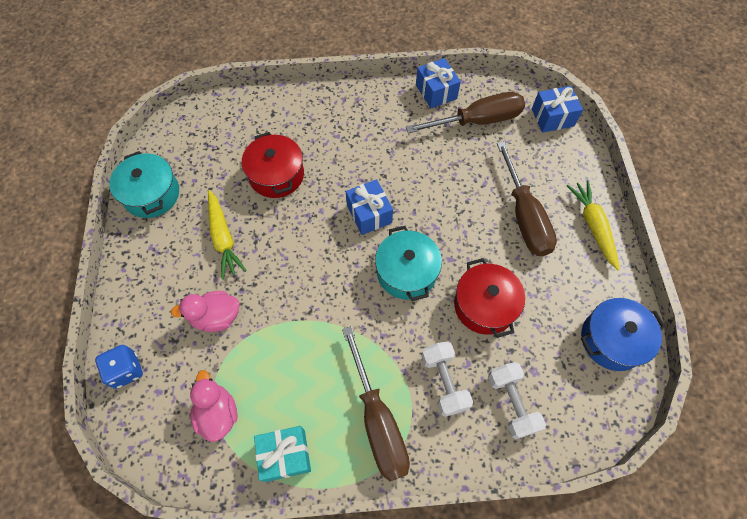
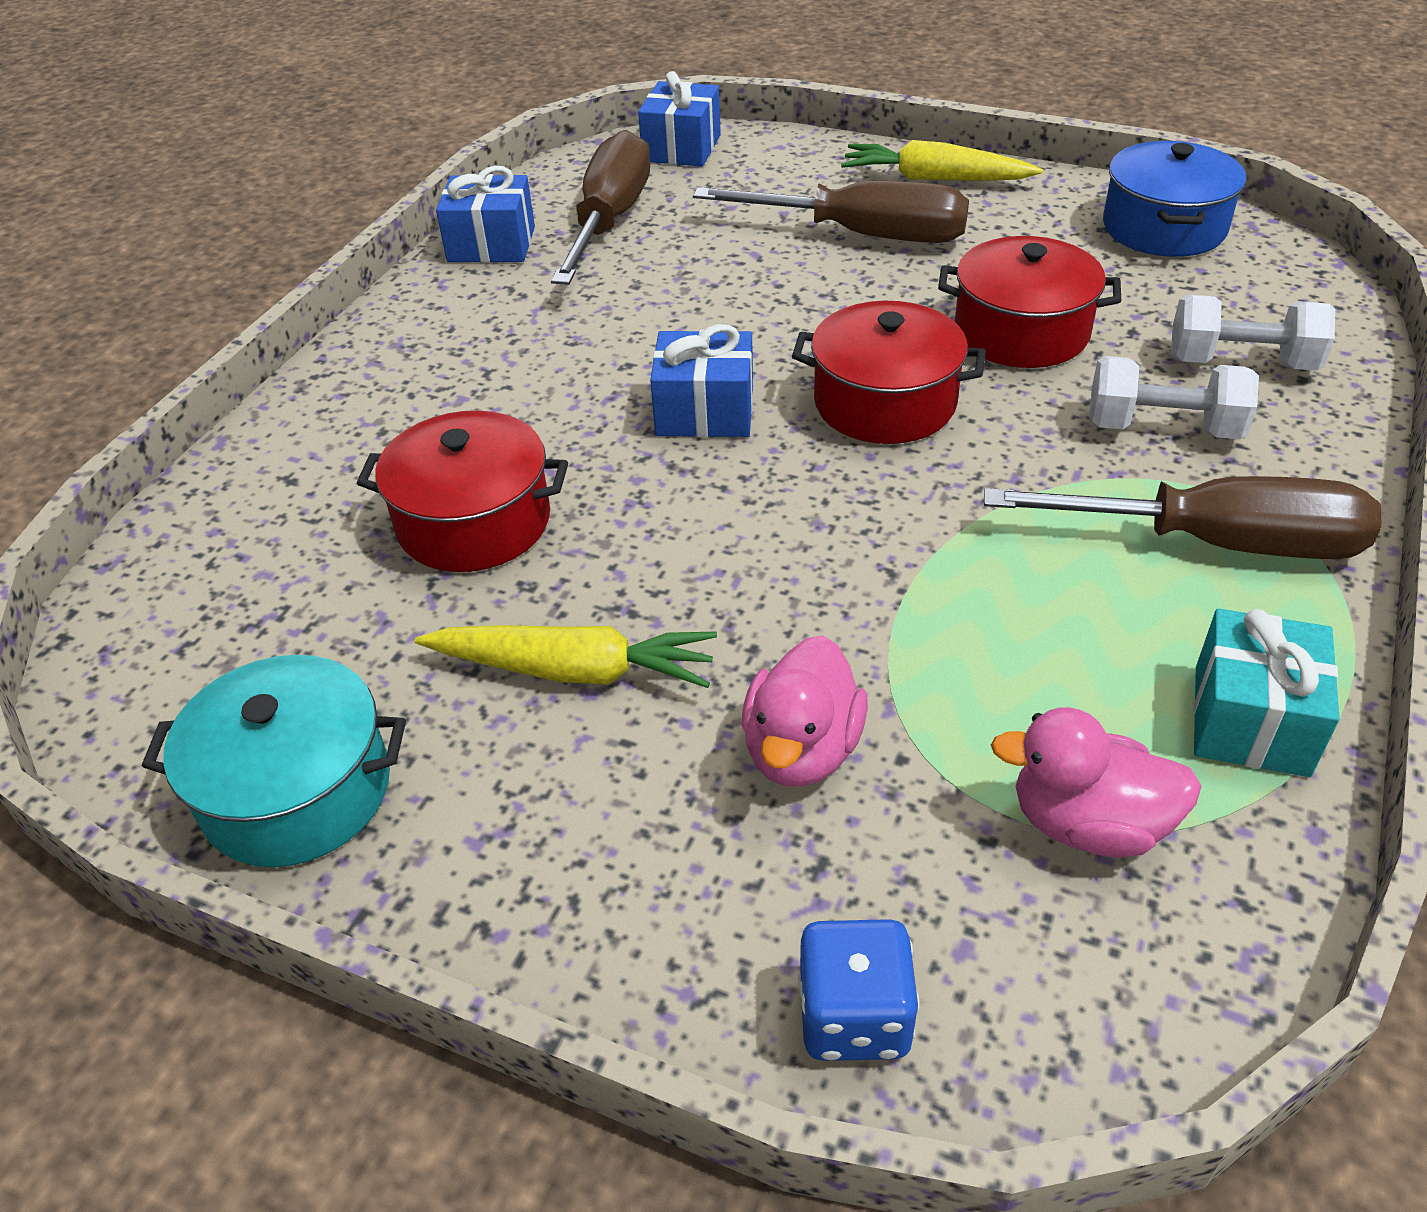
camera: 60 degrees left, 20 degrees down
turquoise pot [375,226,442,301] -> red pot [792,301,986,444]

